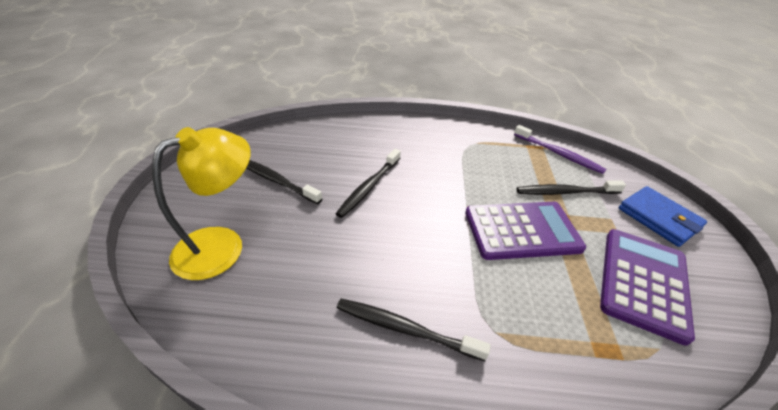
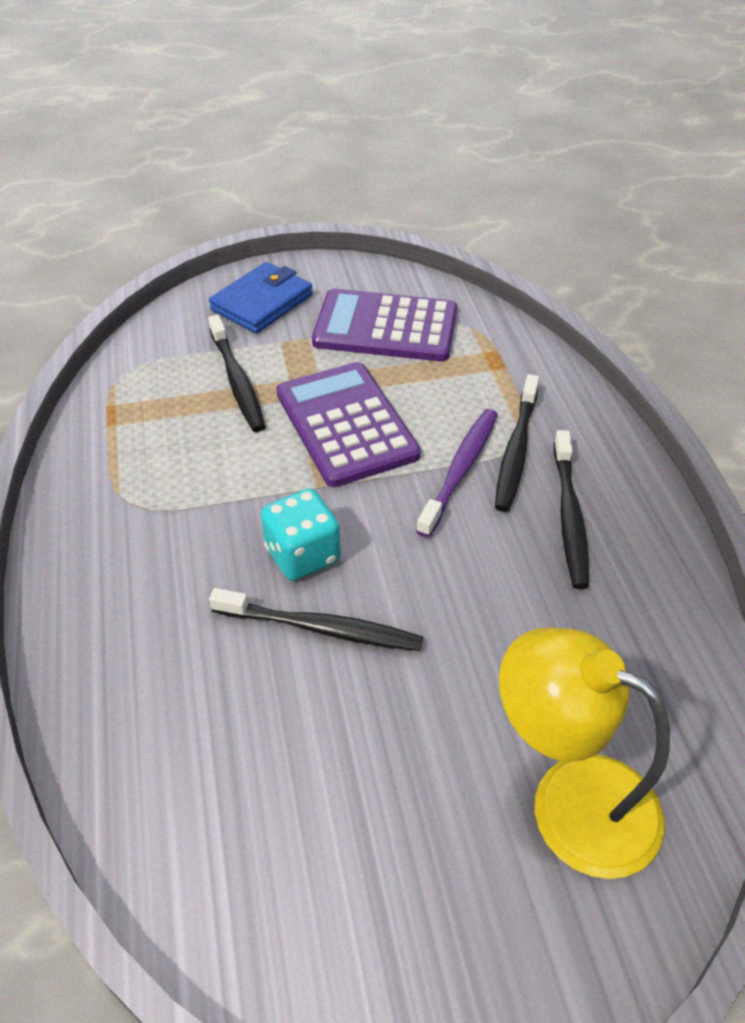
camera: 105 degrees left, 5 degrees up
black toothbrush [246,160,322,204] -> black toothbrush moved to [495,374,539,512]
purple toothbrush [514,125,606,174] -> purple toothbrush moved to [416,409,498,537]
none -> turquoise dice [261,488,341,581]

